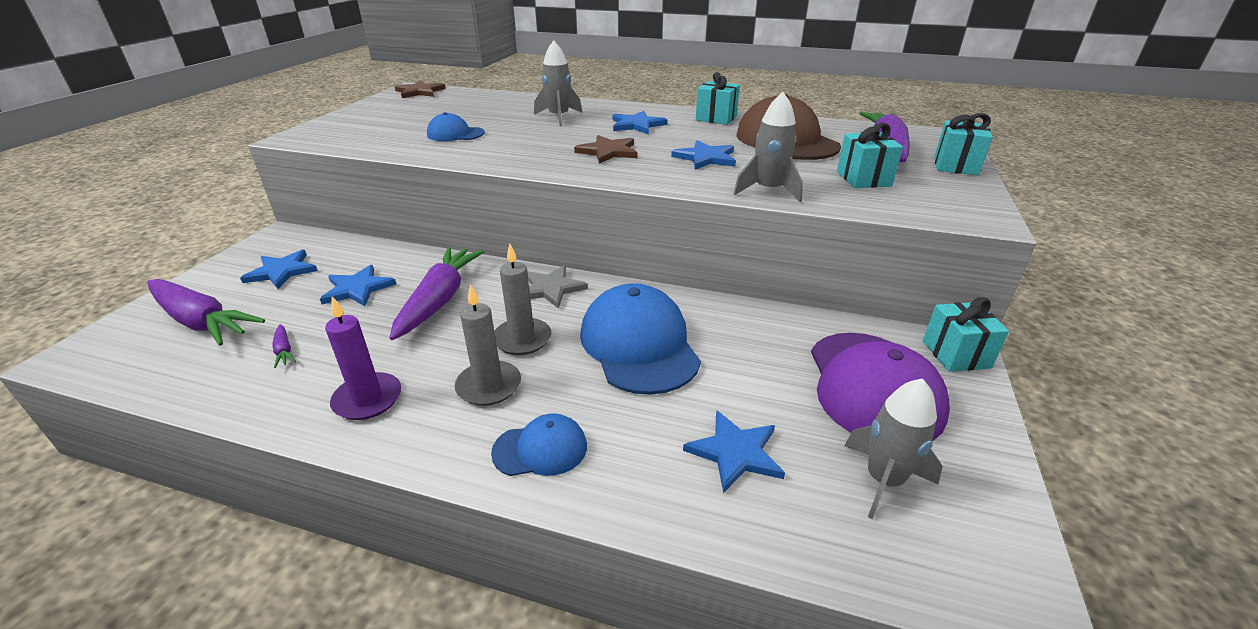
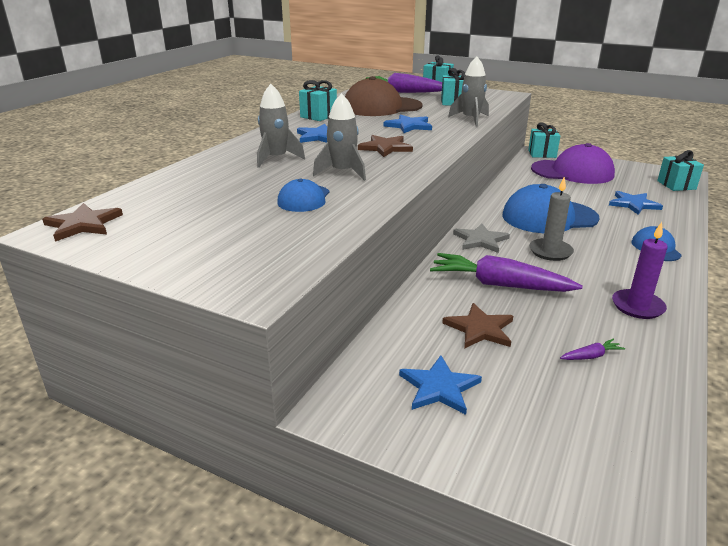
camera: 80 degrees left, 5 degrees down
purple carrot [147,279,265,346] -> none
blue star [320,265,396,306] -> brown star [442,303,513,349]
grey candle [455,284,521,406] -> none
grey rocket [845,378,943,519] -> grey rocket moved to [313,93,366,181]
none -> turquoise gift [657,150,704,191]

